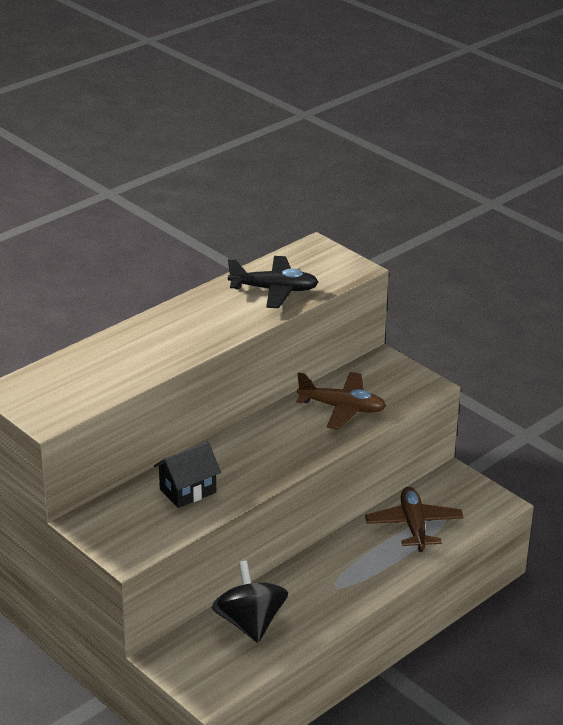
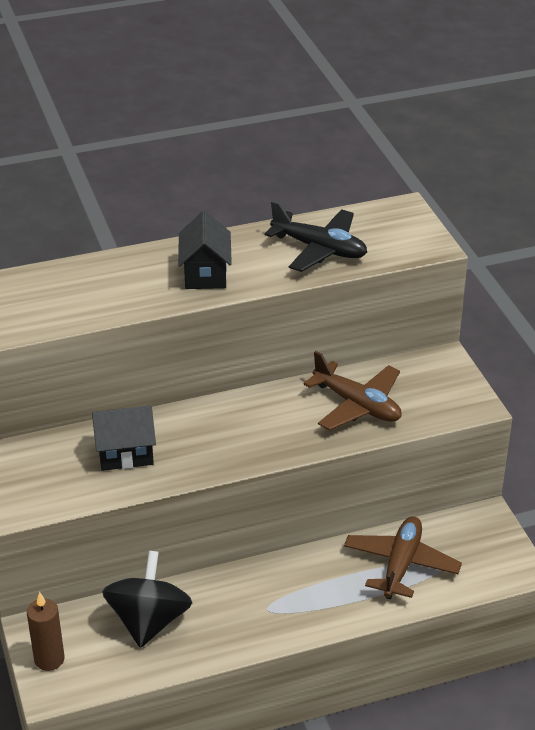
camera: 25 degrees right, 5 degrees up
none -> brown candle [27,592,65,671]
none -> black house [178,211,232,289]

